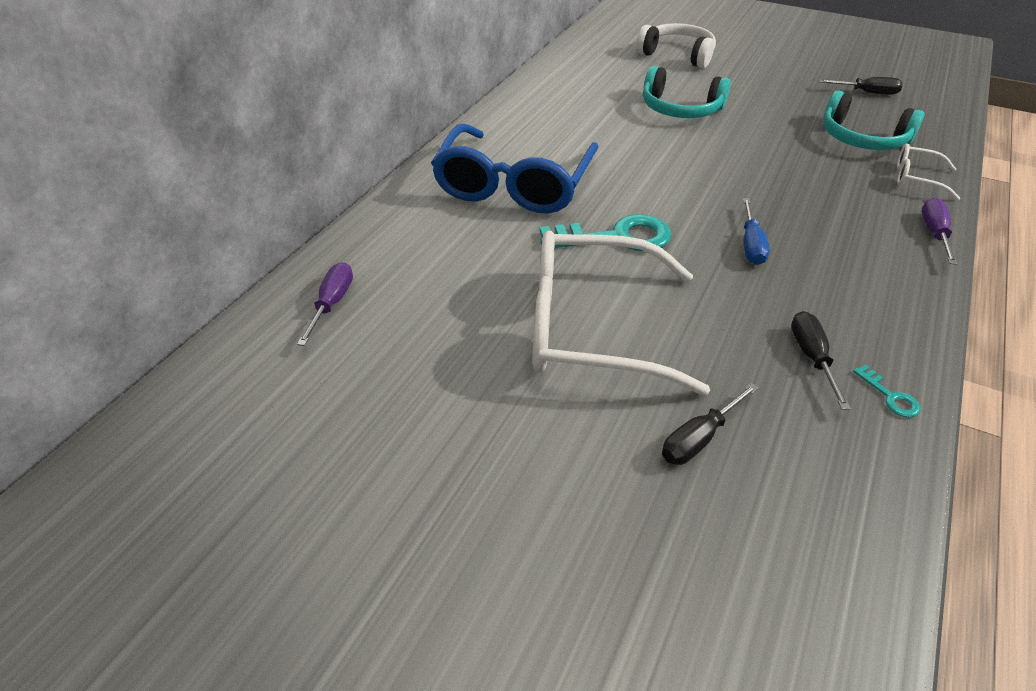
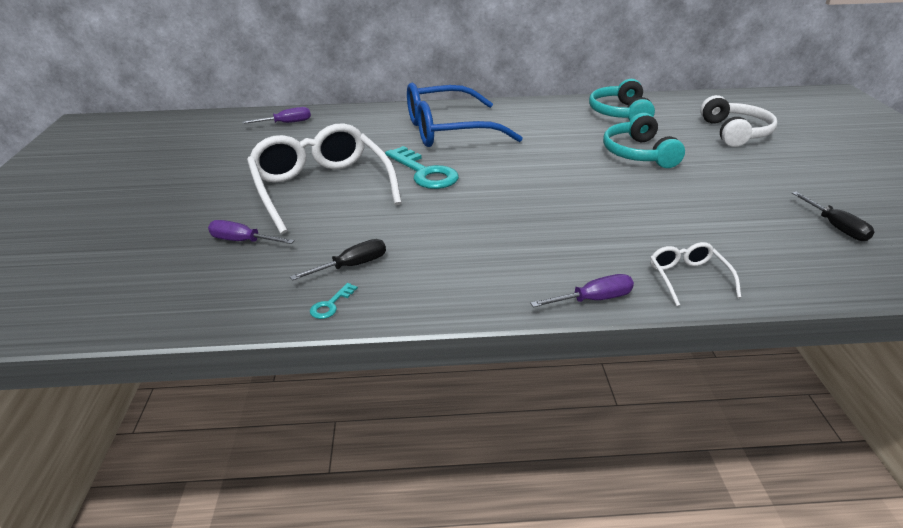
camera: 60 degrees right, 10 degrees down
black screwdriver [662,383,759,465] -> purple screwdriver [208,220,295,244]
blue screwdriver [743,198,770,265] -> none
turquoise headphones [823,90,924,150] -> turquoise headphones moved to [589,79,655,120]

